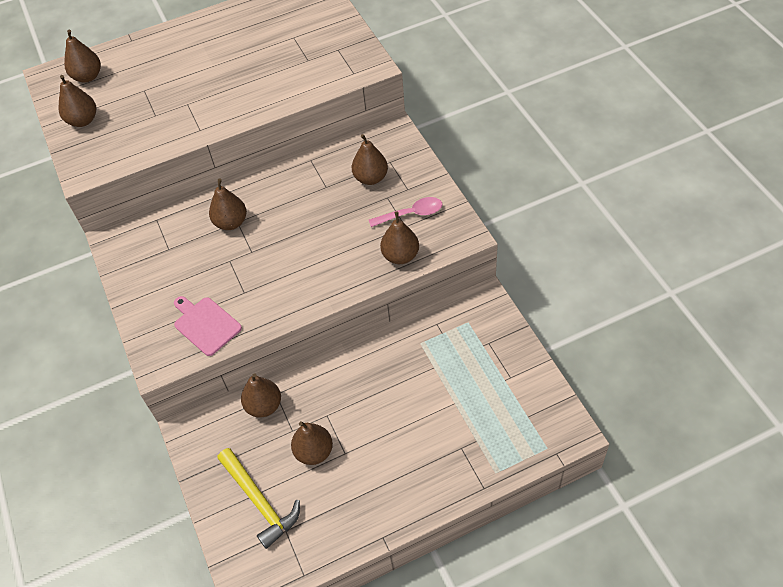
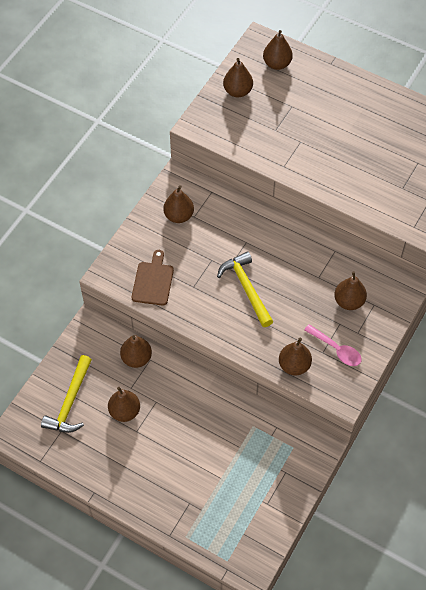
camera: 50 degrees right, 5 degrees up
pink cutting board [174,296,242,356] -> brown cutting board [132,250,174,306]
brown pear [209,179,247,230] -> brown pear moved to [163,185,194,223]
none -> yellow hammer [217,251,273,327]

